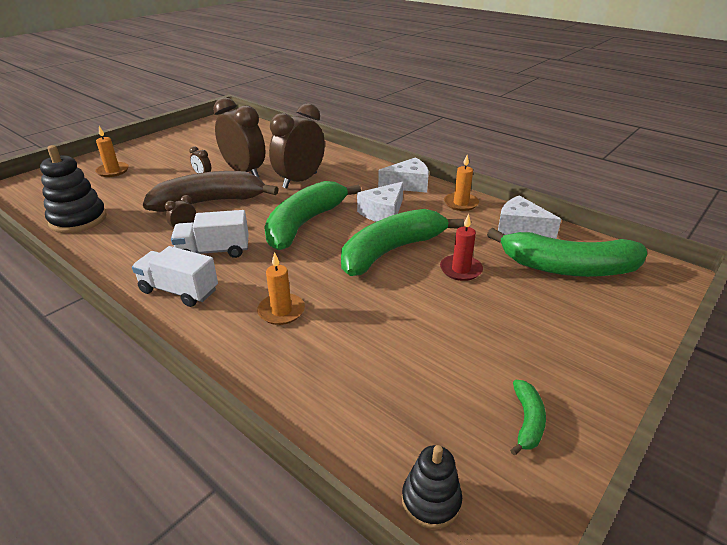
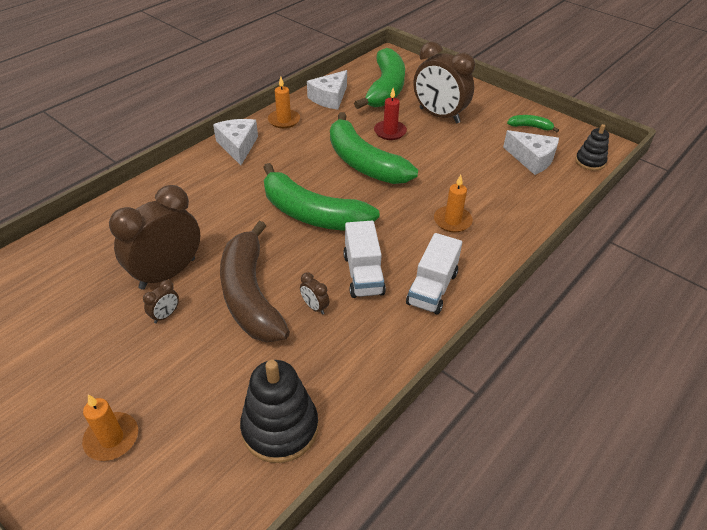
camera: 90 degrees left, 10 degrees up
brown clock [269,103,325,189] -> brown clock moved to [414,41,475,124]
white cheese [357,182,404,222] -> white cheese moved to [503,130,559,175]

